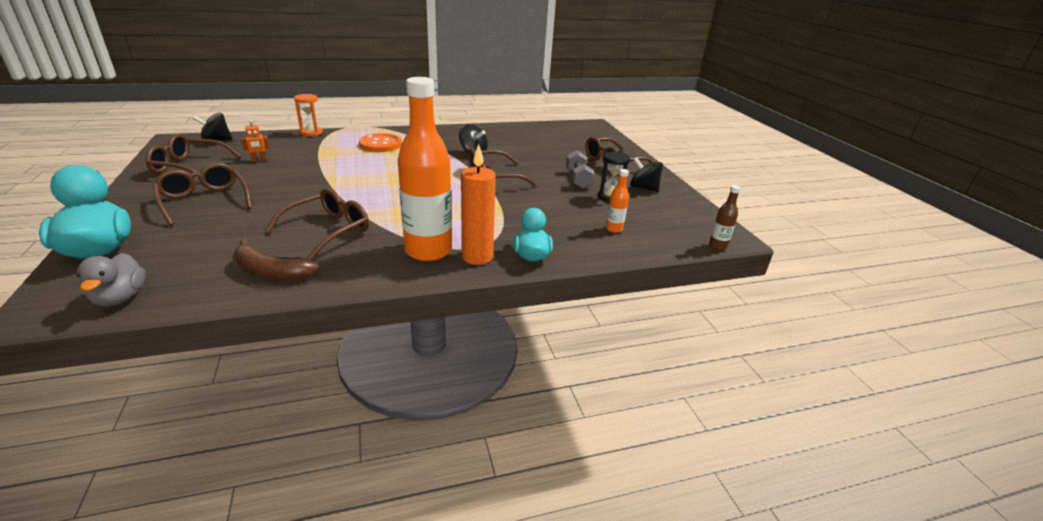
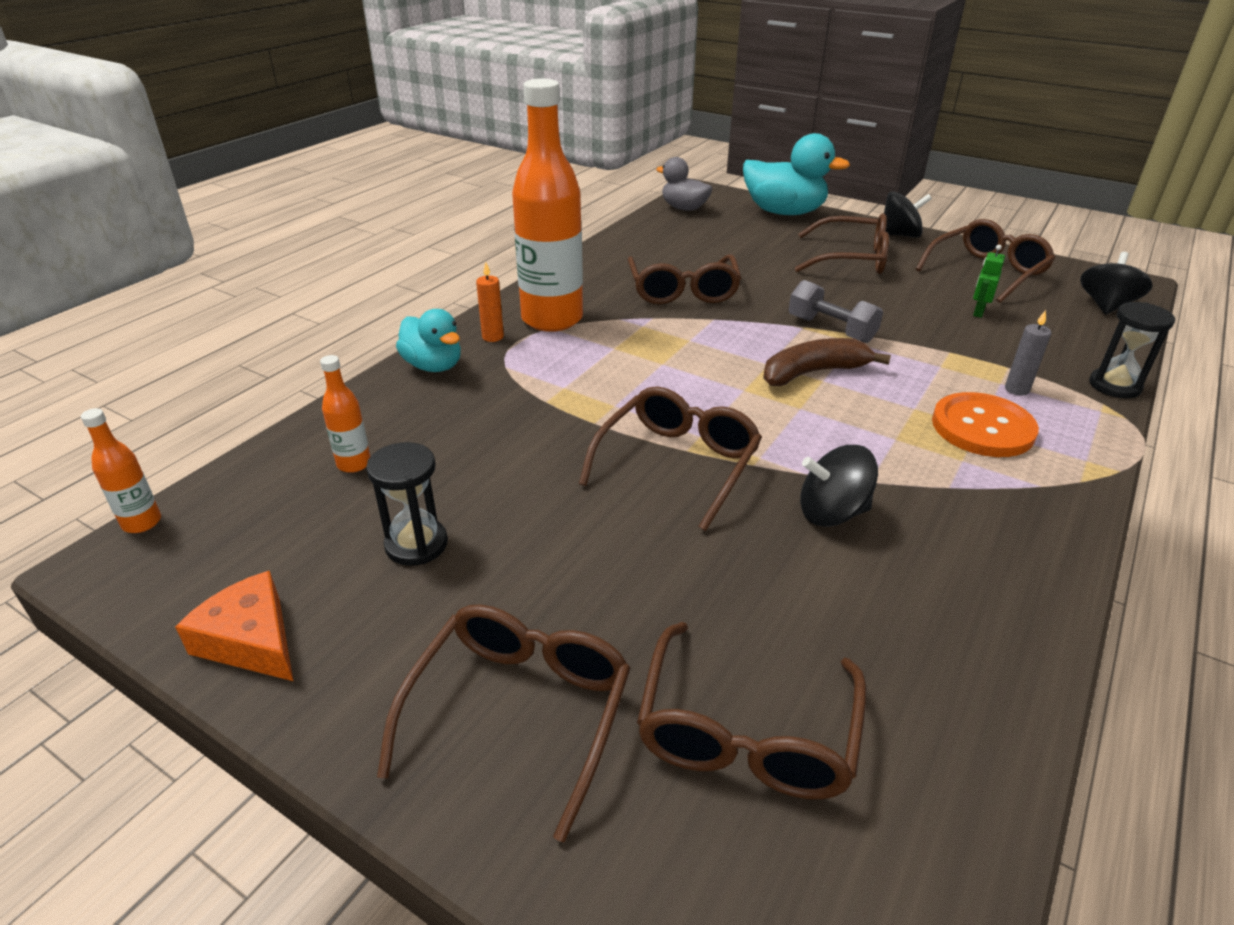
camera: 140 degrees right, 5 degrees up
brown banana [234,239,319,280] -> brown banana moved to [763,338,891,386]
orange robot [241,120,269,162] -> green robot [973,245,1005,318]
orange hourglass [294,94,323,136] -> black hourglass [1089,302,1175,398]
orange candle [461,144,496,265] -> orange candle [476,262,504,342], size x0.50
grey dumbbell [566,150,595,189] -> grey dumbbell moved to [789,280,883,343]
black spinning top [630,157,663,192] -> black spinning top moved to [884,192,932,238]
brown bottle [709,185,741,250] -> orange bottle [81,408,161,533]
none -> orange cheese [175,571,293,681]
none -> brown glasses [637,622,866,799]
none -> grey candle [1005,310,1051,396]

